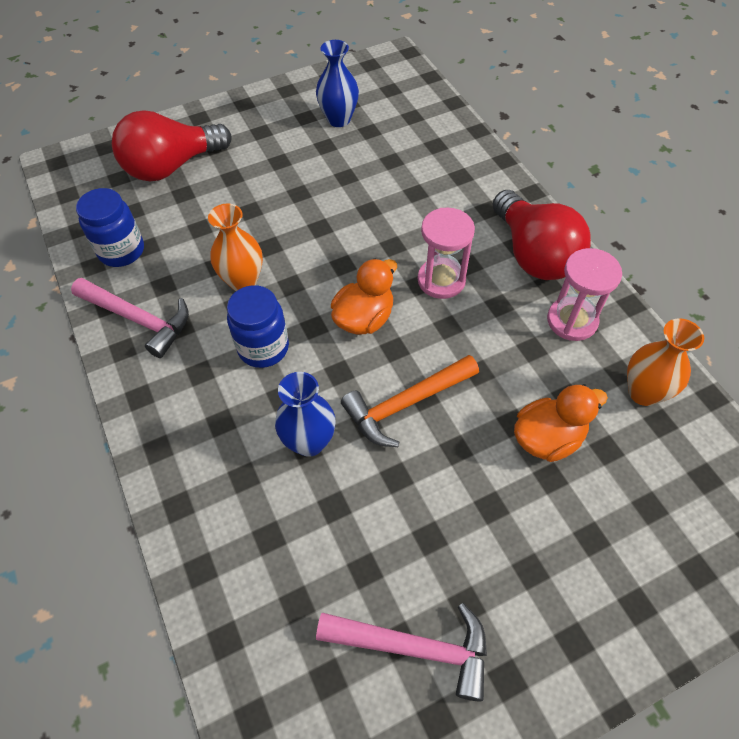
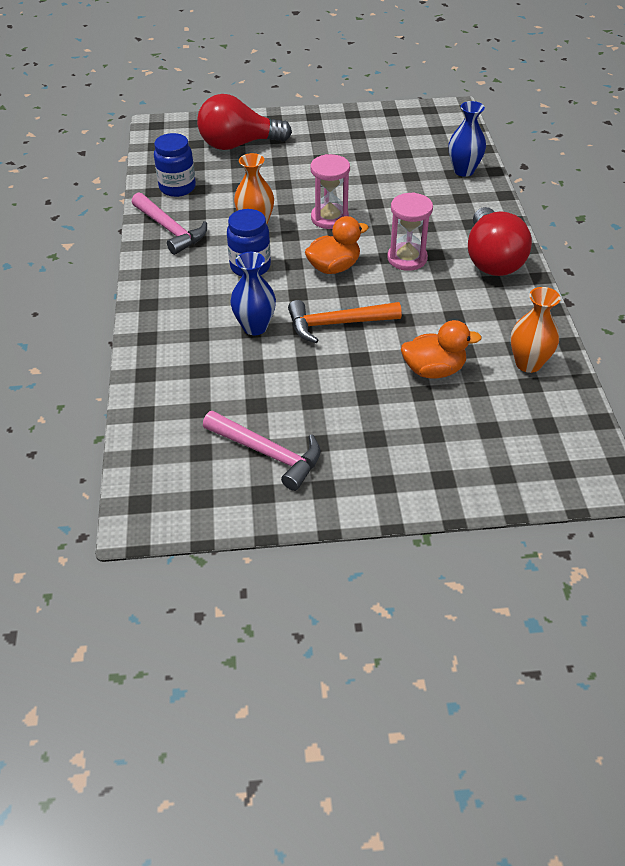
camera: 20 degrees right, 10 degrees down
blue vase [316,40,359,127] -> blue vase moved to [449,101,486,177]
pink hourglass [547,248,622,341] -> pink hourglass moved to [310,154,350,229]

